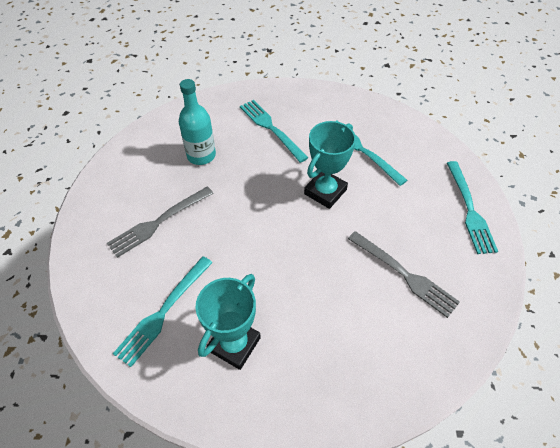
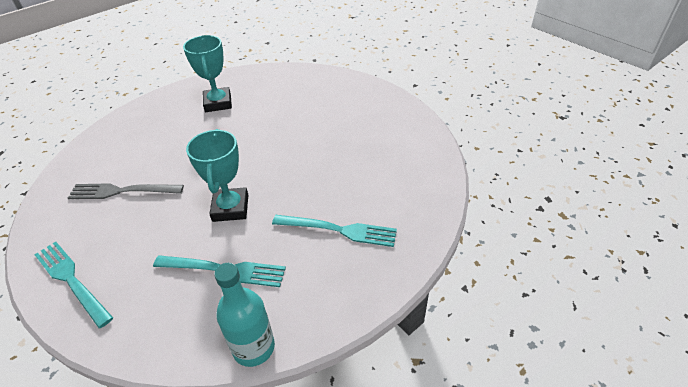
camera: 140 degrees right, 10 degrees down
grey fork [107,186,214,258] -> none
turquoise fork [113,256,213,367] -> none
turquoise bottle [179,79,216,165] -> turquoise bottle moved to [214,263,275,367]

